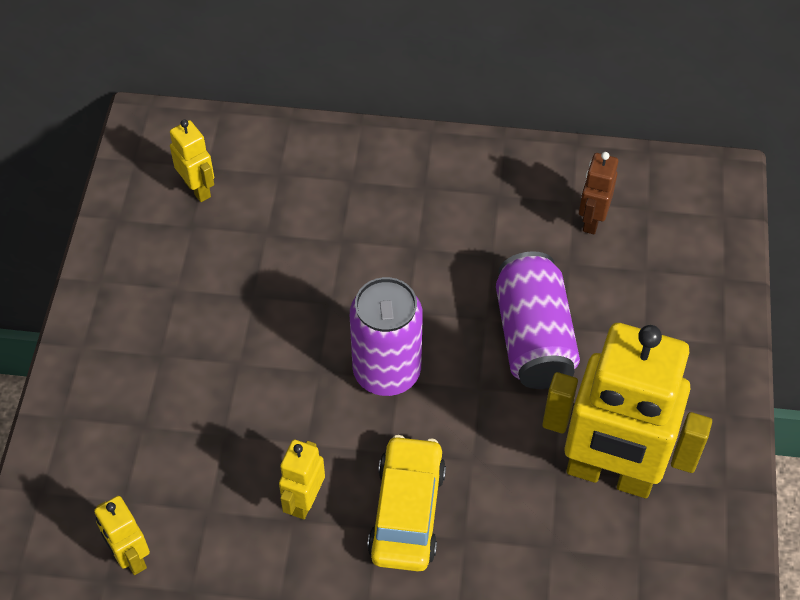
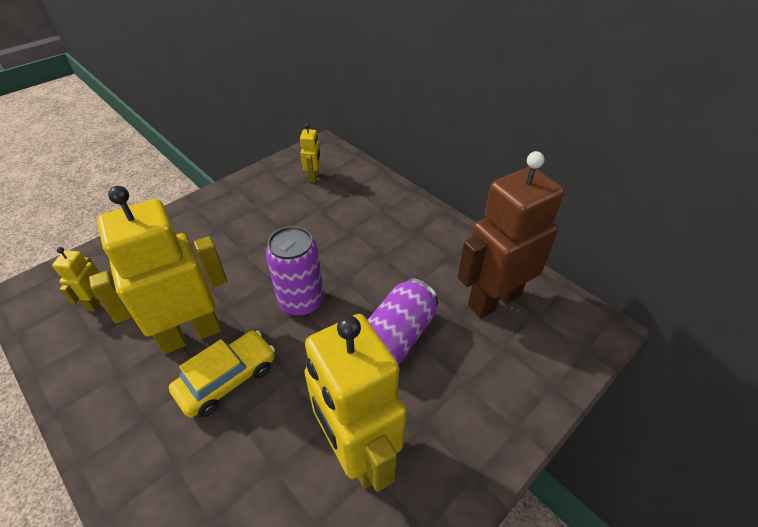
camera: 40 degrees right, 10 degrees down
yellow robot [279,440,325,520] -> yellow robot [89,186,227,354], size x2.27
brown robot [579,152,618,234] -> brown robot [458,151,564,318], size x2.27

